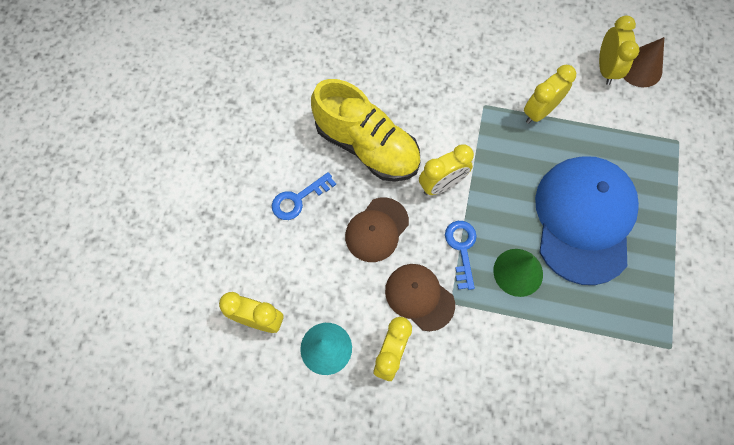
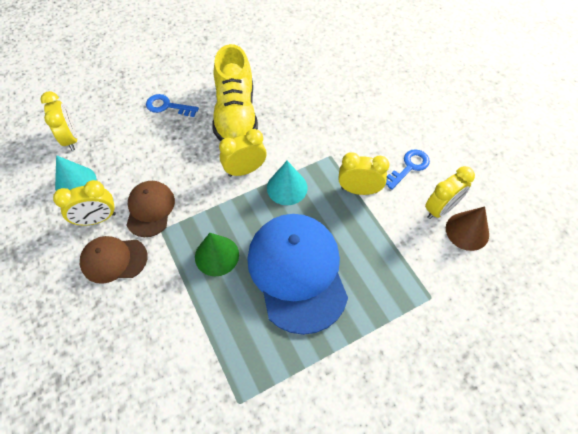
camera: 50 degrees right, 10 degrees down
brown cap [345,197,409,262] -> brown cap moved to [80,236,148,284]
yellow clock [419,144,474,195] -> yellow clock turned 135 degrees clockwise [219,129,267,177]
blue key [445,221,477,290] -> blue key moved to [386,149,430,190]
blue cap [535,156,639,285] -> blue cap turned 75 degrees counterclockwise [247,214,348,335]
none -> turquoise cone [267,161,308,205]

